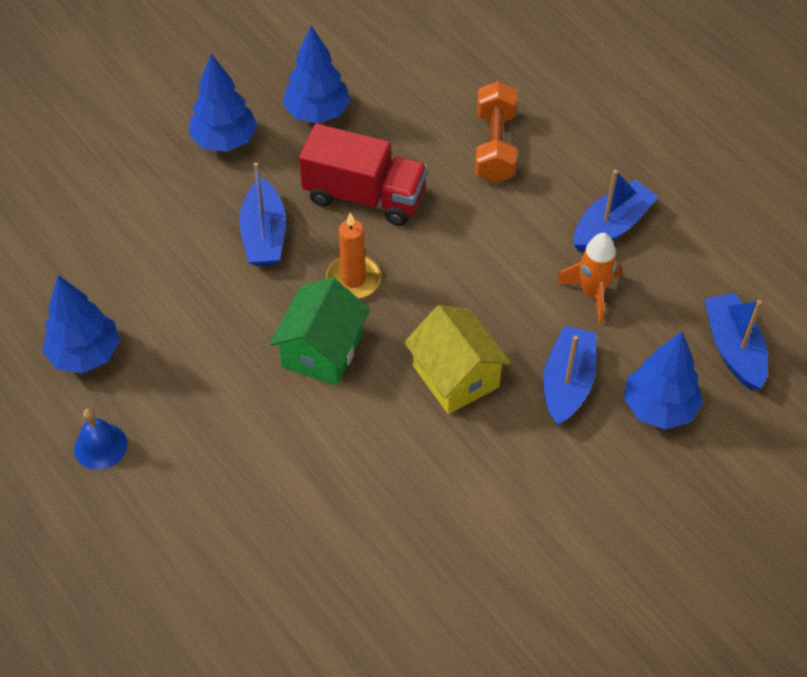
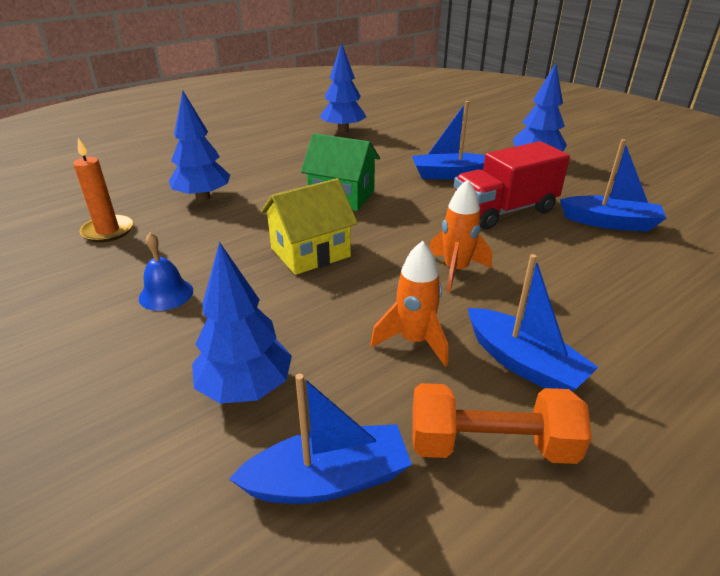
camera: 90 degrees right, 20 degrees down
blue bell [74,408,128,470] -> blue bell moved to [139,233,193,311]
blue tree [283,25,351,124] -> blue tree moved to [169,91,230,201]
red truck [299,124,428,226] -> red truck turned 45 degrees clockwise [454,141,570,230]
orange candle [326,213,381,299] -> orange candle moved to [73,138,133,243]
orange dumbbell [475,81,517,183] -> orange dumbbell moved to [412,383,592,464]
blue boat [543,326,596,426] -> blue boat moved to [560,139,666,232]
none -> orange rocket [429,179,492,292]

